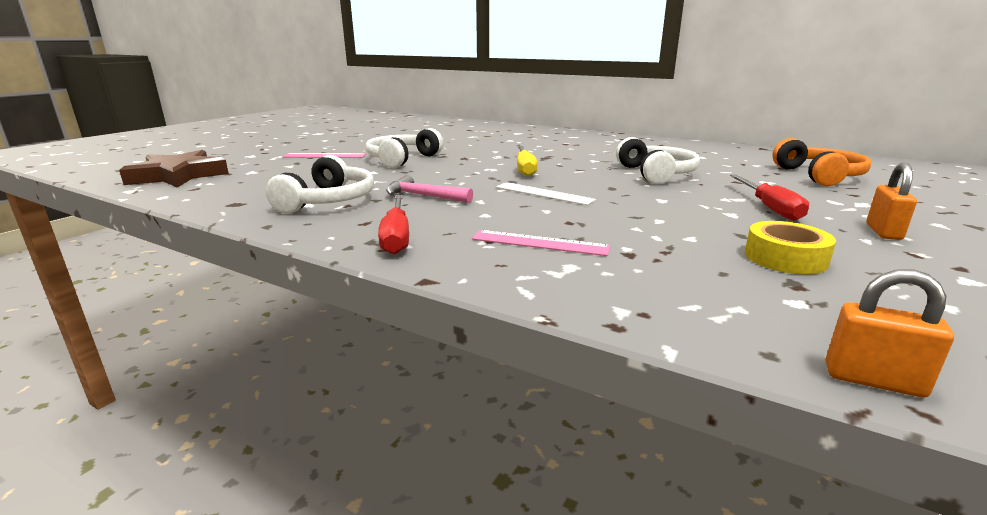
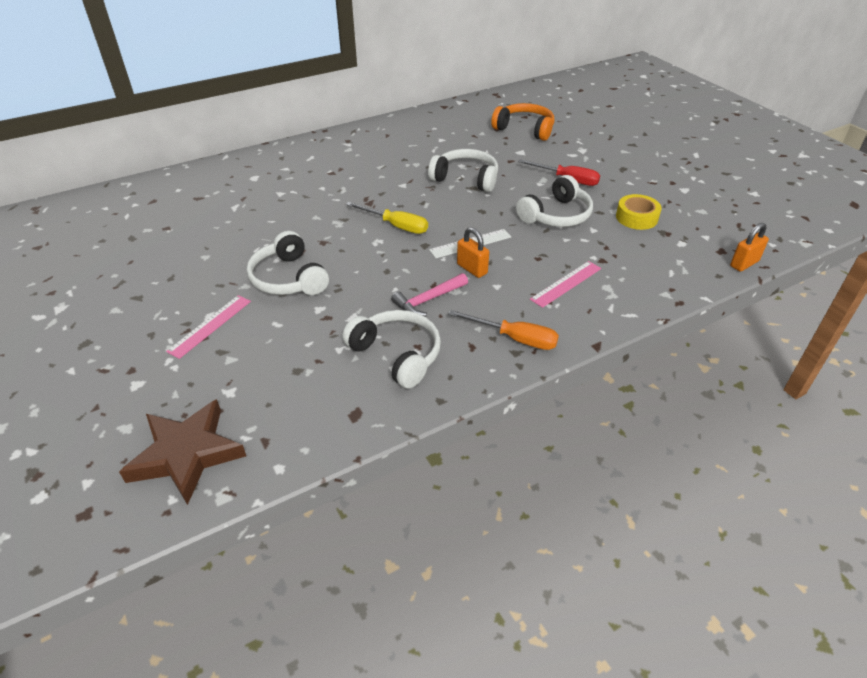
camera: 60 degrees left, 20 degrees up
red screwdriver [378,195,409,254] -> orange screwdriver [448,310,559,350]
orange padlock [867,163,917,240] -> orange padlock moved to [457,227,489,278]
none -> white headphones [516,175,593,227]

